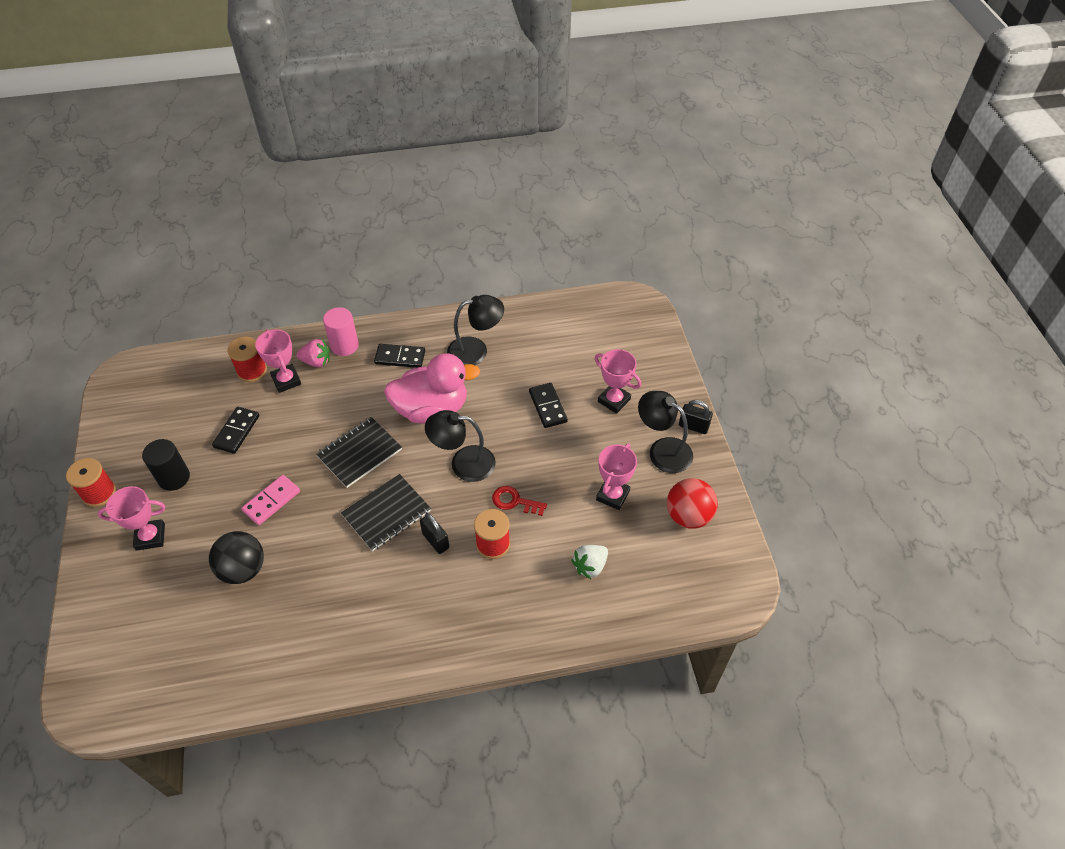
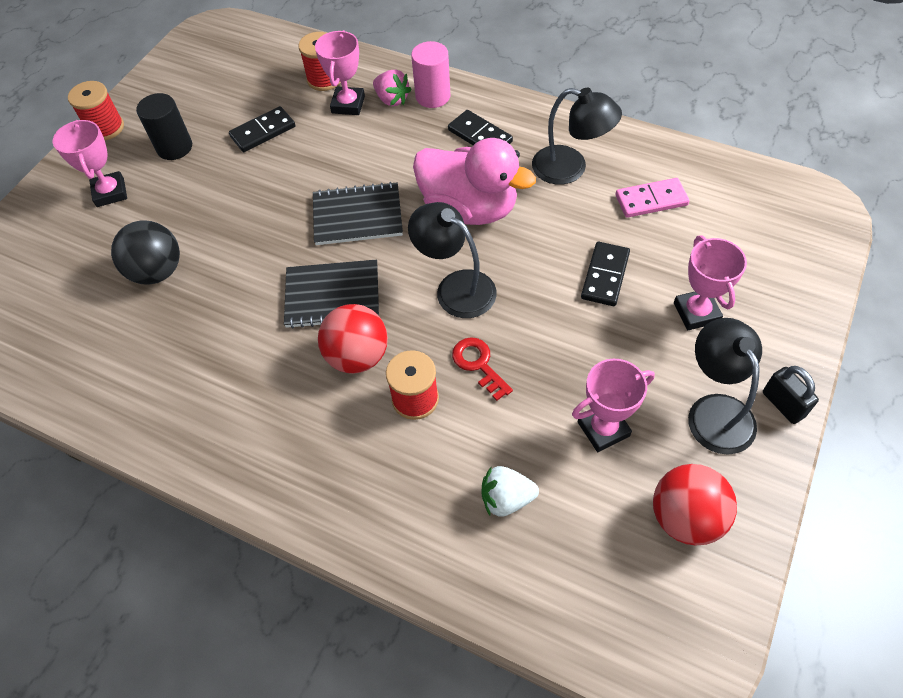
camera: 40 degrees right, 5 degrees up
pink trophy [98,486,165,551] -> pink trophy turned 45 degrees clockwise [53,120,127,207]
pink domino [241,475,300,525] -> pink domino moved to [616,178,690,218]
black padlock [420,513,449,554] -> red ball [318,304,388,374]

